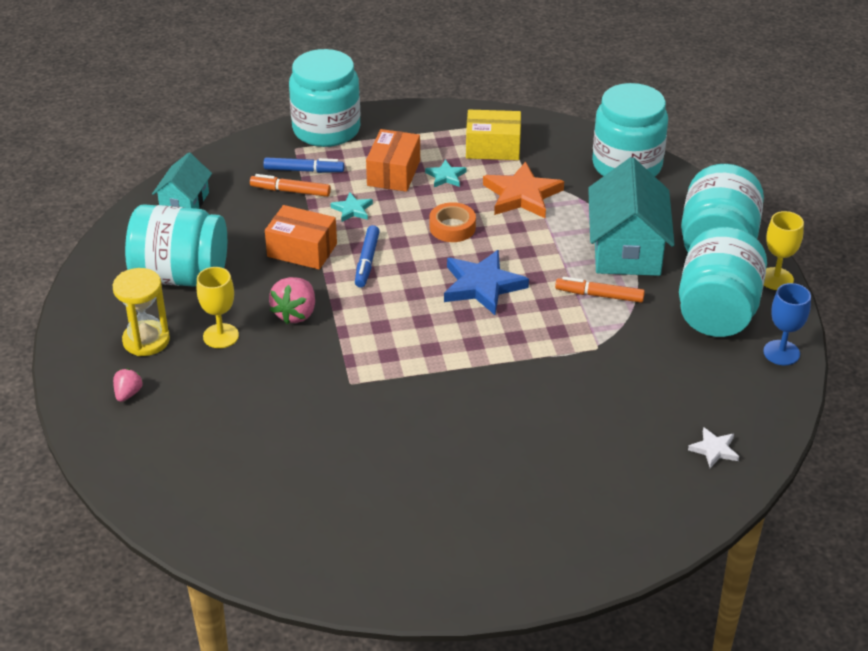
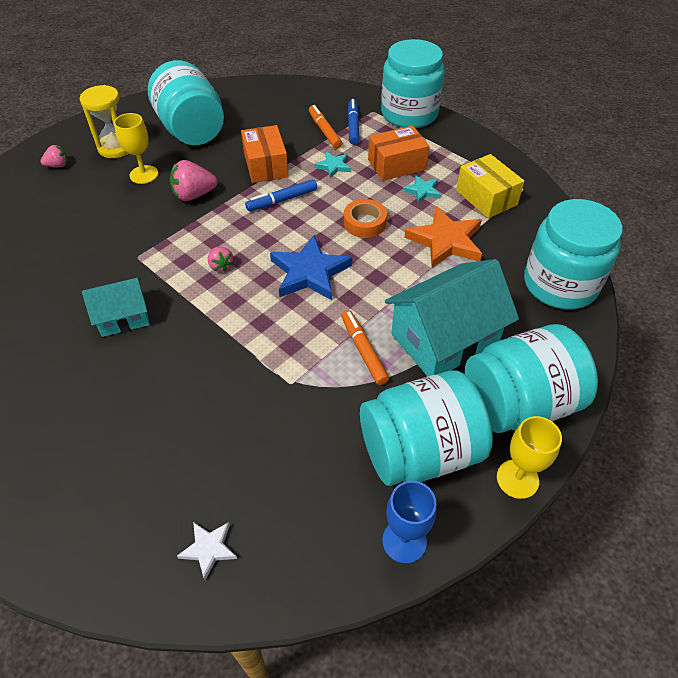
camera: 55 degrees right, 10 degrees up
turquoise house [152,152,212,209] -> turquoise house moved to [82,278,150,337]
blue marker [263,157,344,173] -> blue marker turned 150 degrees counterclockwise [348,99,359,145]
none -> pink strawberry [208,247,234,272]

